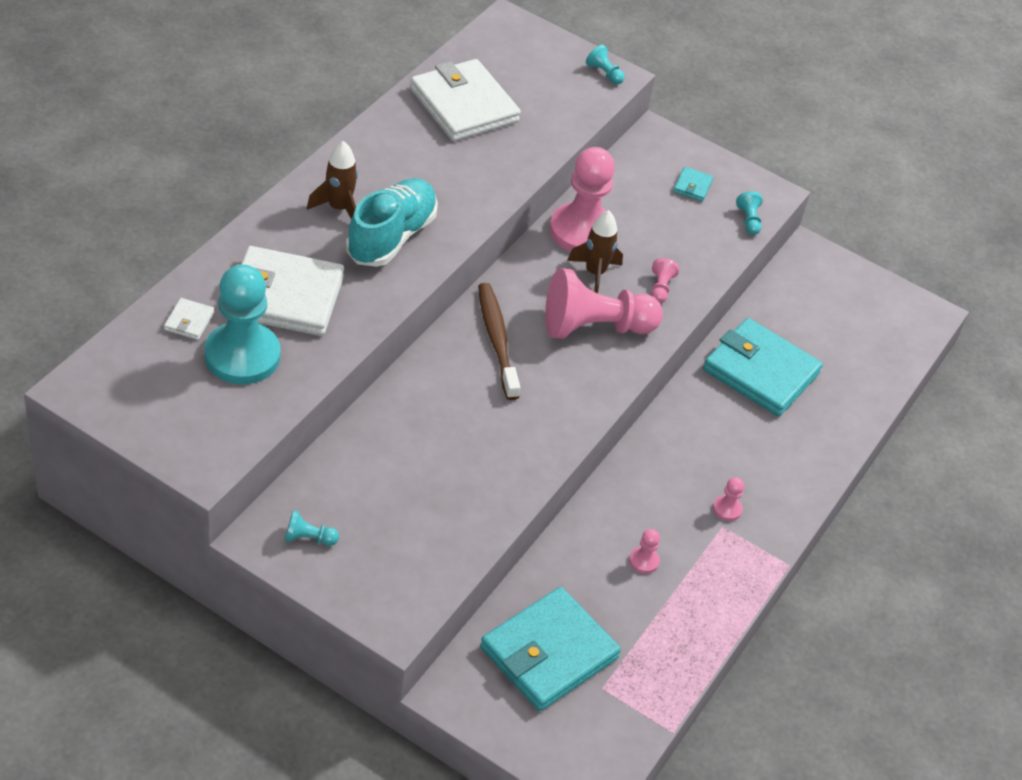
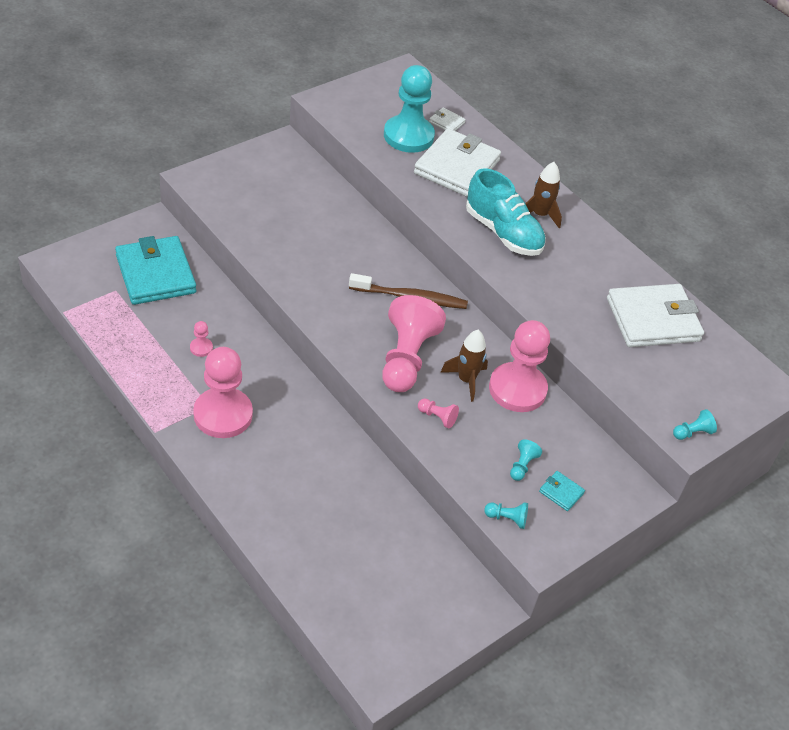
camera: 110 degrees right, 0 degrees up
turquoise pawn [285,510,339,546] -> turquoise pawn moved to [510,440,542,481]
turquoise wallet [703,318,823,416] -> none
pink pawn [713,477,744,521] -> pink pawn [193,347,253,438], size x2.45

